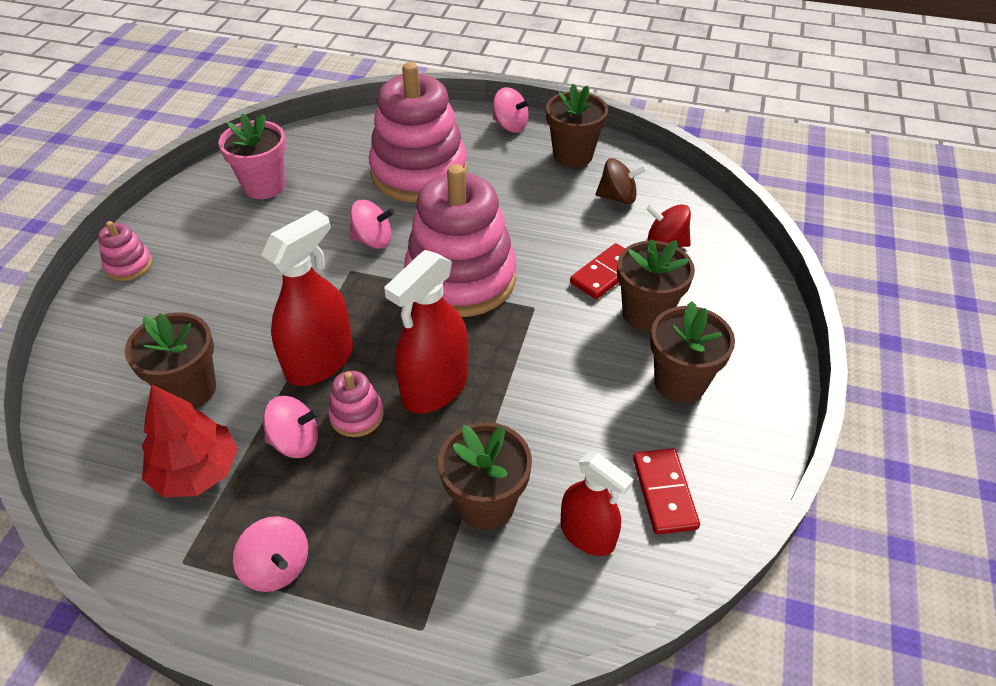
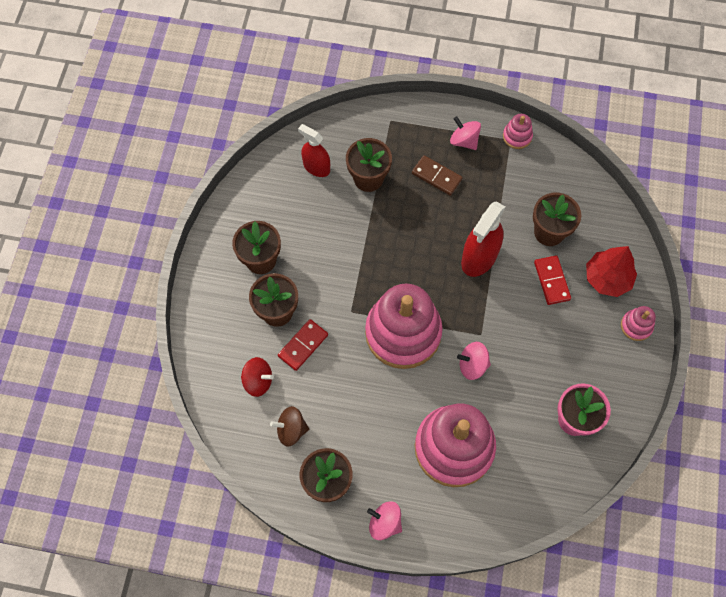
camera: 175 degrees right, 20 degrees up
red tree [142,385,238,497] -> red tree moved to [586,246,637,297]
pink spinning top [263,396,319,458] -> none
pink stacking toy [328,371,384,437] -> pink stacking toy moved to [503,114,533,149]
red spray bottle [384,250,469,414] -> none
red domino [633,448,700,535] -> red domino moved to [534,255,571,305]
none -> brown domino [412,155,463,196]

